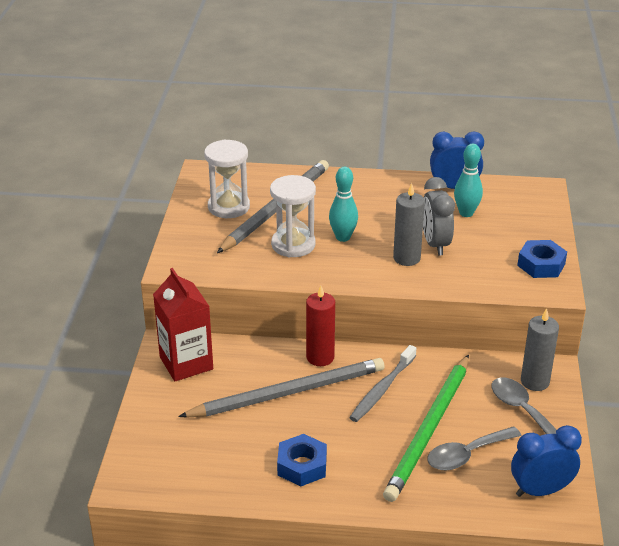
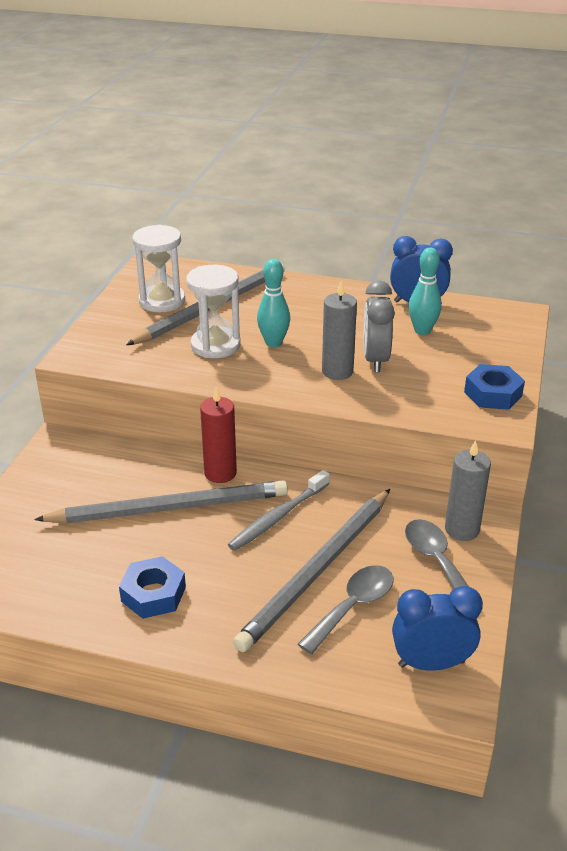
camera: 10 degrees right, 0 degrees up
red carton [153,268,213,381] -> none
green pencil [383,354,469,502] -> grey pencil [233,489,390,652]
grey spoon [427,426,522,470] -> grey spoon turned 150 degrees clockwise [298,565,394,654]

